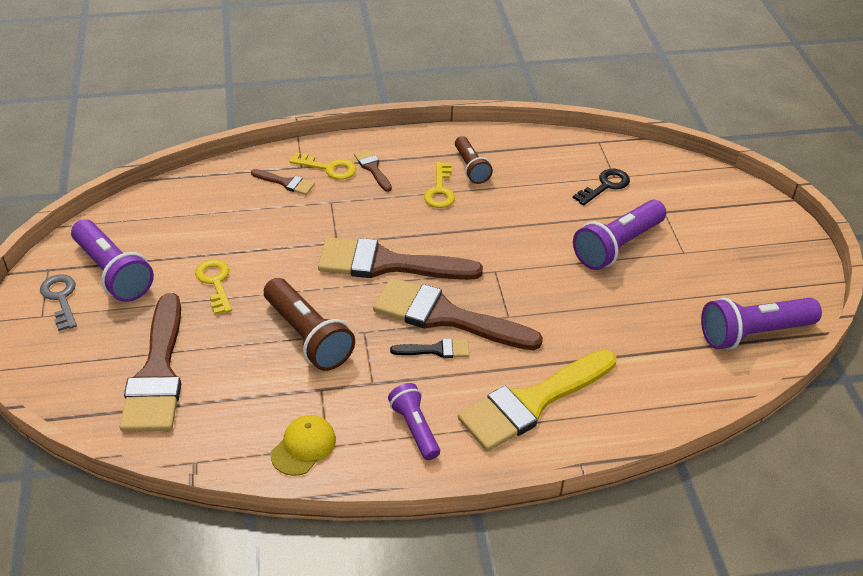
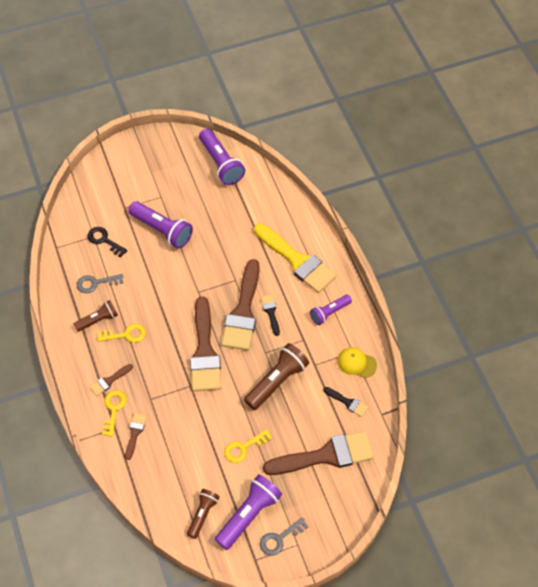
camera: 100 degrees left, 15 degrees up
none -> grey key [77,274,123,293]
none -> brown flashlight [187,489,219,539]
none -> black brush [323,387,368,417]

